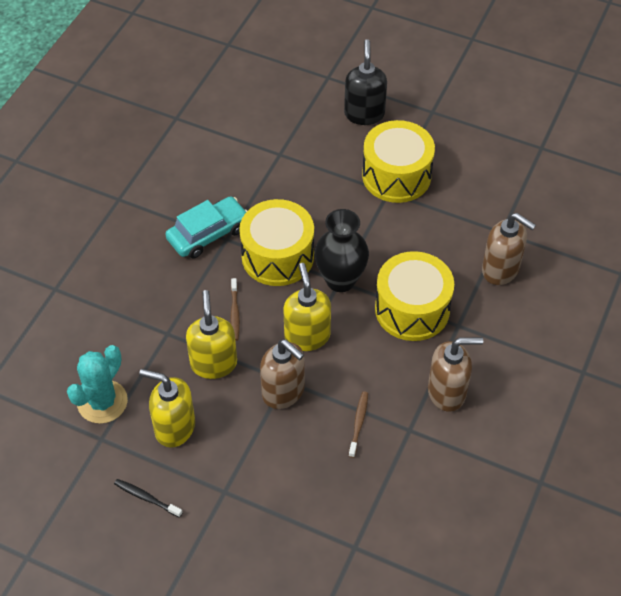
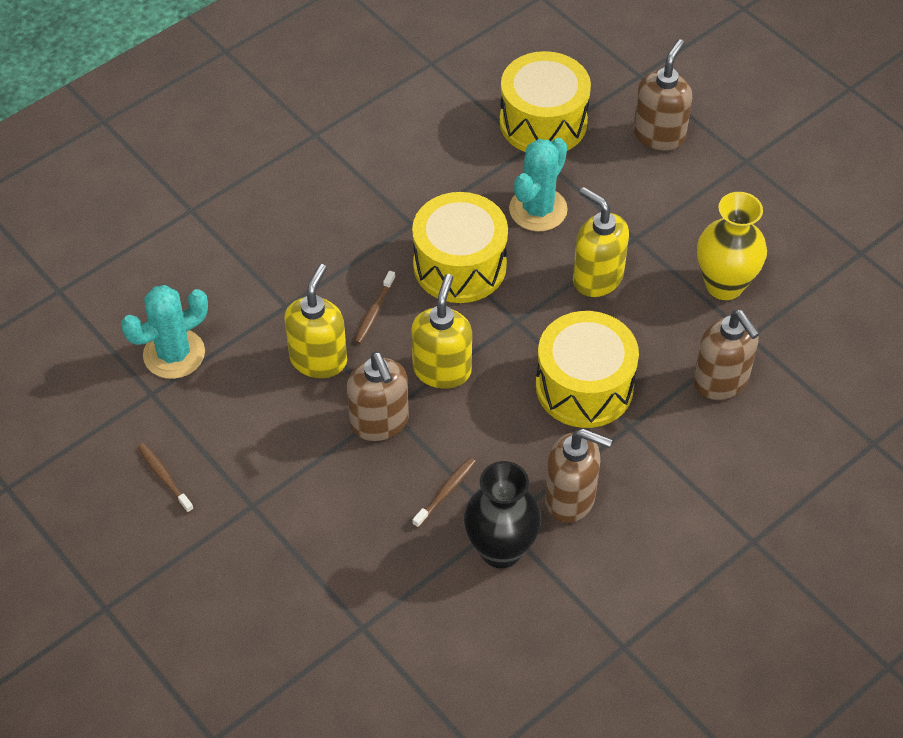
camera: 25 degrees right, 0 degrees up
black toothbrush [114,479,183,518] -> brown toothbrush [138,443,194,513]
yellow soap dispenser [139,369,195,448] -> yellow soap dispenser moved to [573,187,629,297]
turquoise car [165,196,247,259] -> none
black vase [315,209,369,292] -> black vase moved to [464,461,541,568]
black soap dispenser [344,39,387,125] -> brown soap dispenser [633,39,692,150]
yellow drum [362,120,435,203] -> yellow drum moved to [500,51,591,152]
none -> turquoise cactus [509,138,568,232]
none -> yellow vase [697,192,767,300]

